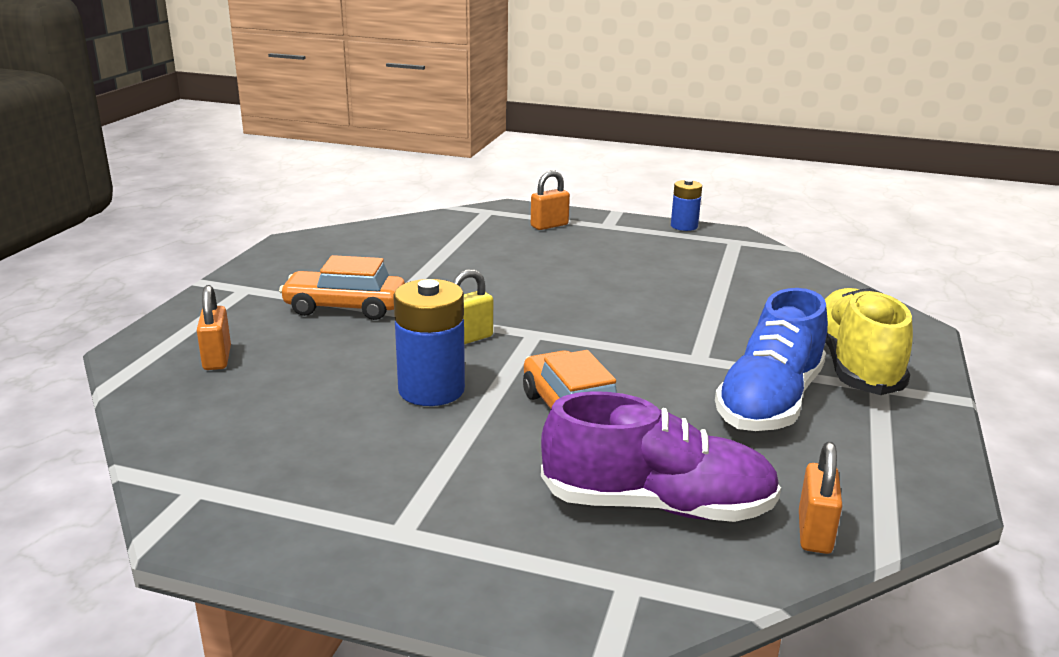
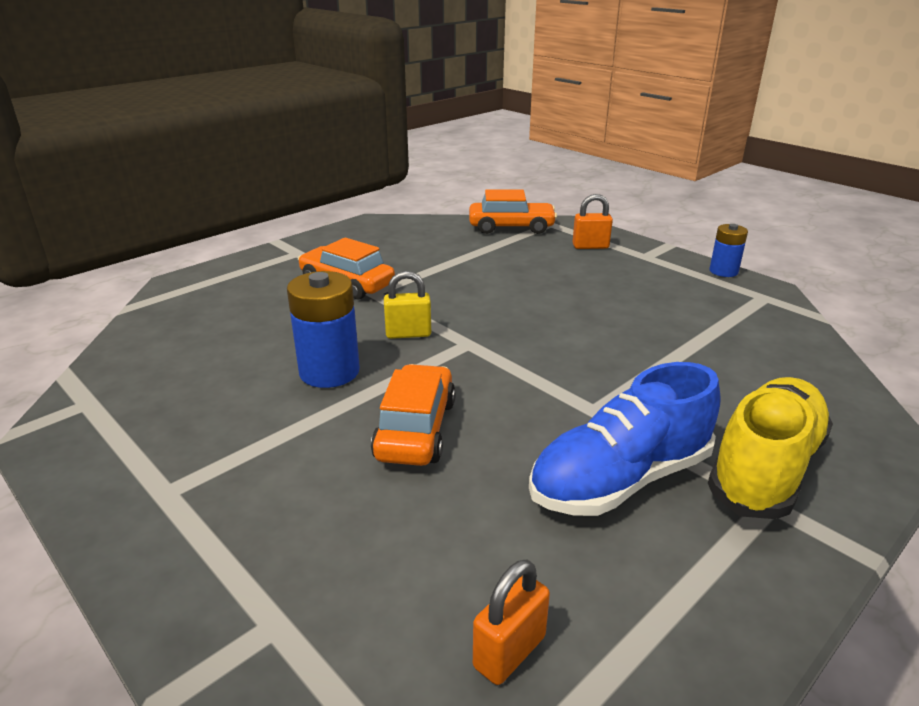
camera: 30 degrees right, 5 degrees up
orange padlock [197,285,231,370] -> none
purple shoe [541,391,781,522] -> none
none -> orange car [469,190,557,234]

